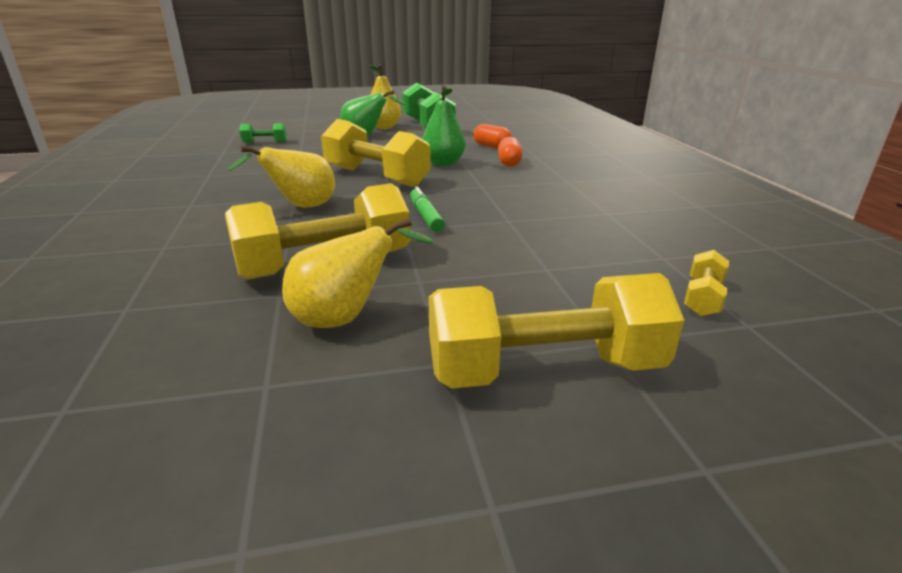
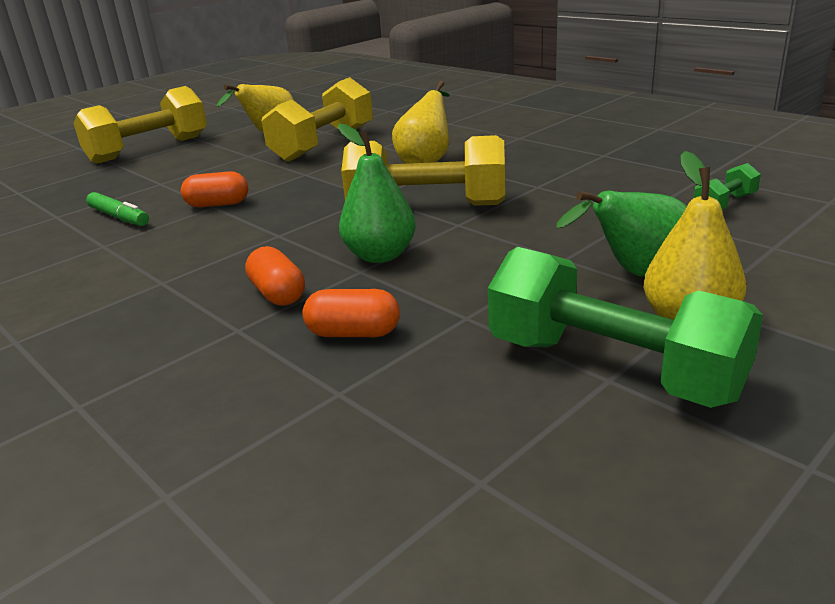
camera: 150 degrees right, 0 degrees up
green marker [410,187,445,232] -> green marker moved to [86,192,149,226]
yellow dumbbell [684,250,729,316] -> none
none -> orange capsule [181,171,248,208]

